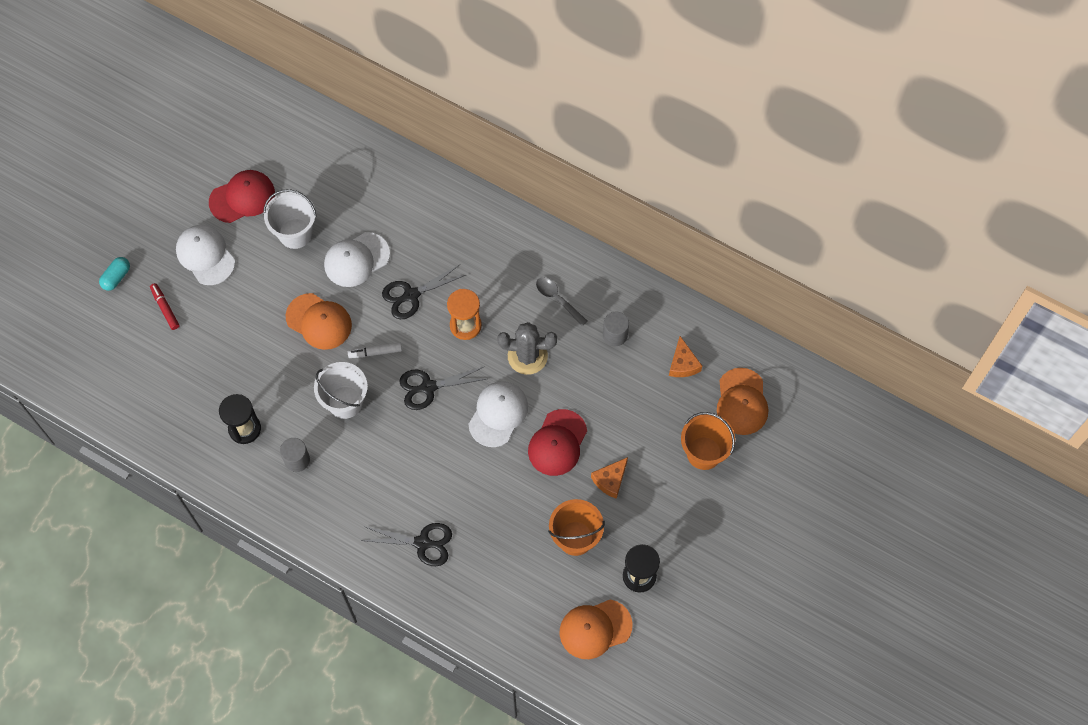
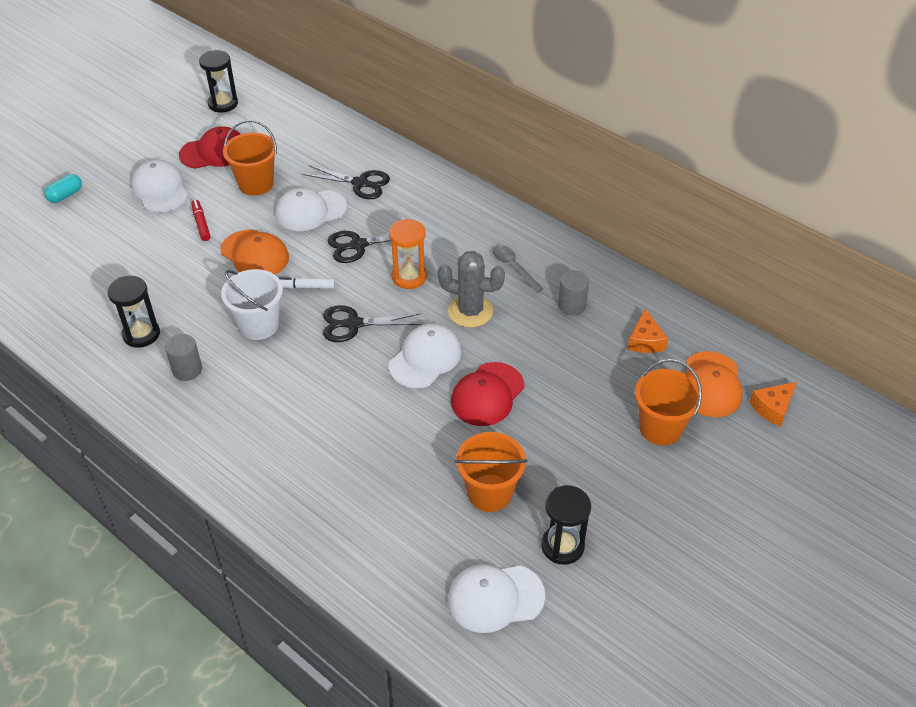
camera: 10 degrees right, 20 degrees down
red marker [150,283,179,330] -> red marker moved to [191,200,210,241]
white bucket [263,189,317,249] -> orange bucket [223,120,277,196]
black scissors [360,523,452,566] -> black scissors moved to [303,165,390,199]
orange cap [560,600,633,659] -> white cap [448,564,545,633]
orange cheese [591,457,628,499] -> orange cheese moved to [750,382,797,427]
none -> black hourglass [199,50,238,113]

